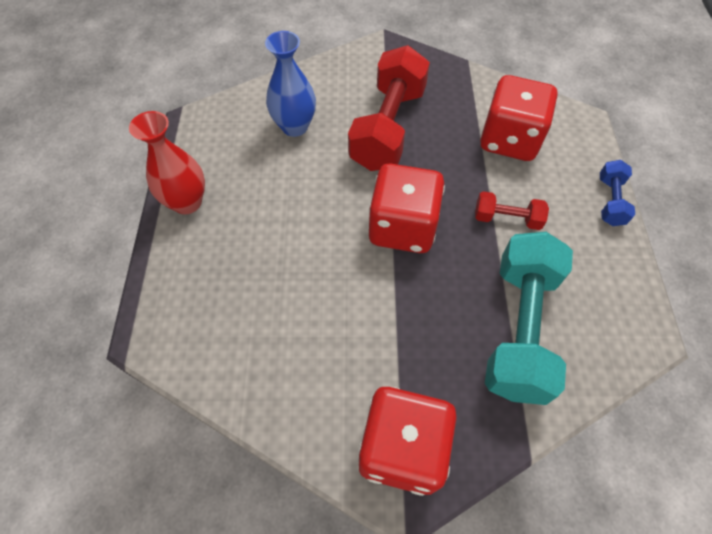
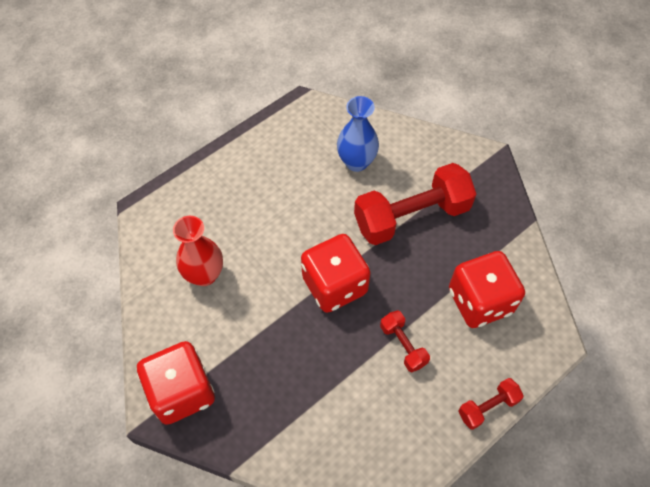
camera: 50 degrees right, 0 degrees up
red vase [129,111,205,214] -> red vase moved to [173,216,223,286]
turquoise dumbbell [485,232,573,405] -> none
blue dumbbell [600,160,635,226] -> red dumbbell [459,378,524,430]

